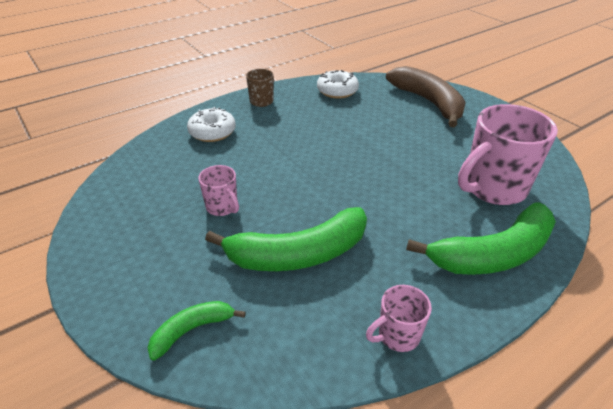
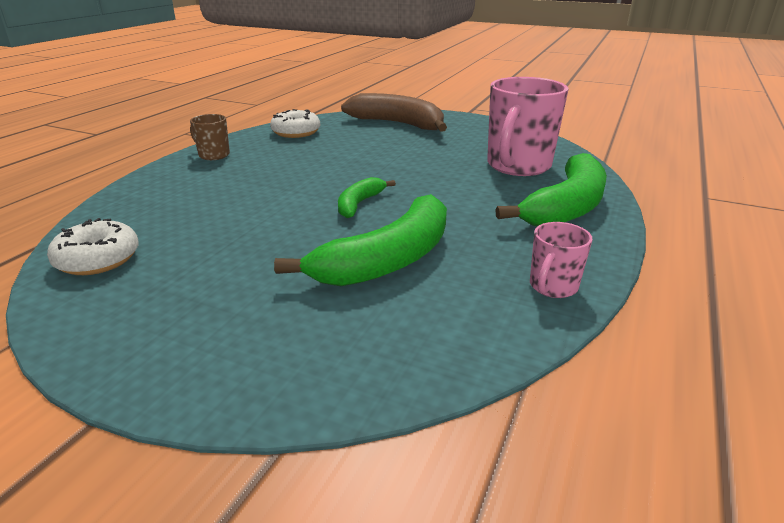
camera: 30 degrees left, 10 degrees down
green banana [148,301,246,361] -> green banana moved to [338,177,396,218]
white donut [187,107,236,142] -> white donut moved to [47,218,139,275]
pink mug [198,165,239,216] -> none

